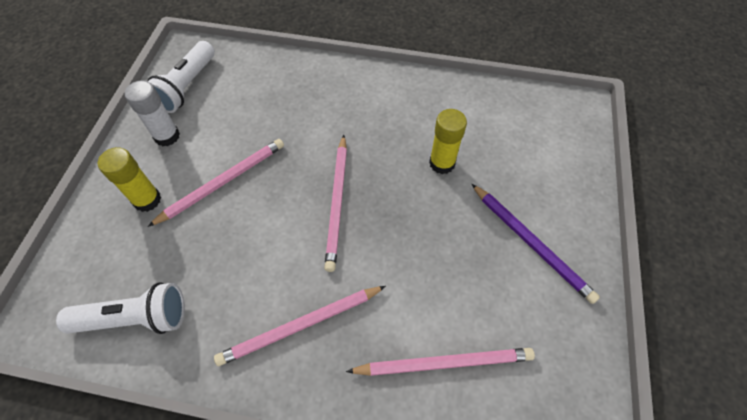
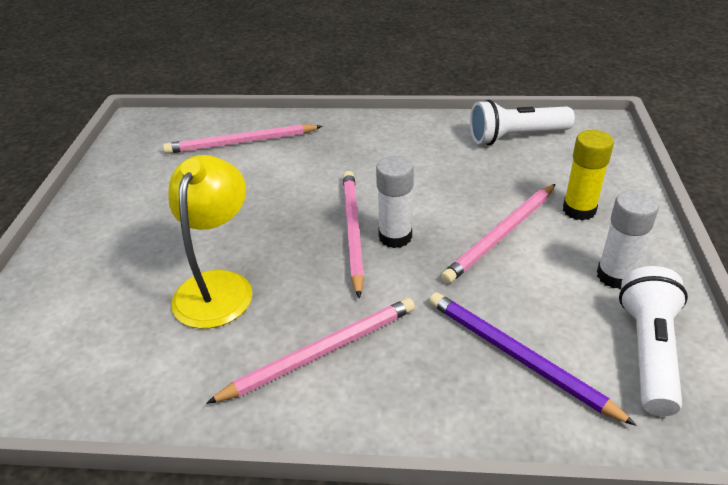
camera: 175 degrees right, 20 degrees down
pink pencil [214,286,386,366] -> pink pencil moved to [206,298,415,404]
yellow glue stick [429,109,467,174] -> yellow lamp [168,155,252,329]
purple pencil [472,184,600,304] -> purple pencil moved to [429,292,637,426]
none -> white glue stick [376,156,414,248]

